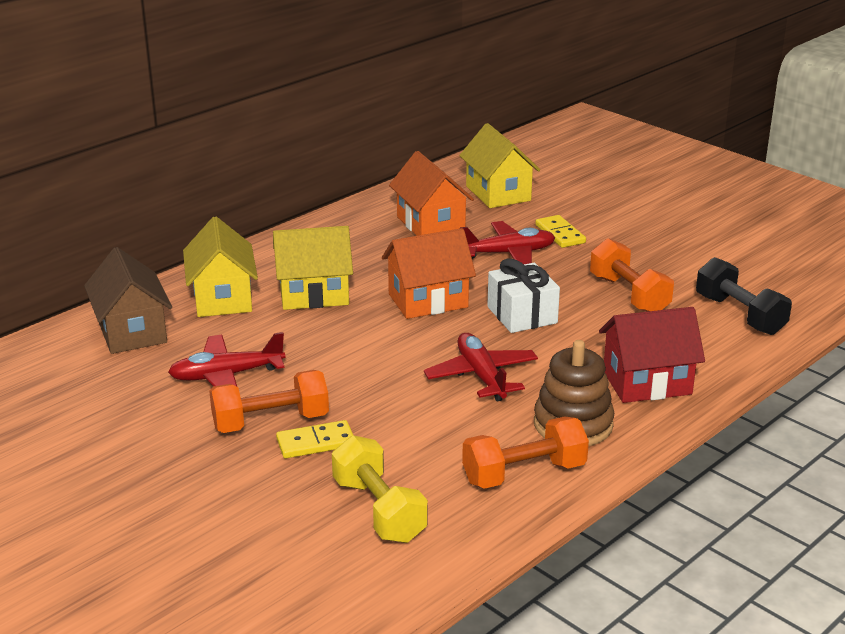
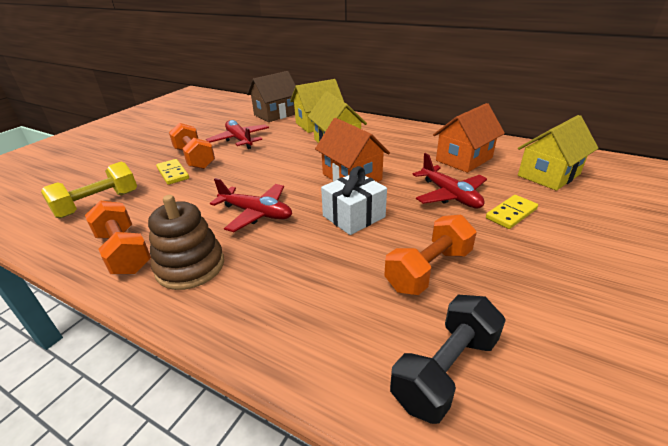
camera: 75 degrees right, 5 degrees up
red plane [424,333,538,401] -> red plane turned 60 degrees clockwise [210,178,292,232]
red house [599,307,705,403] -> none

